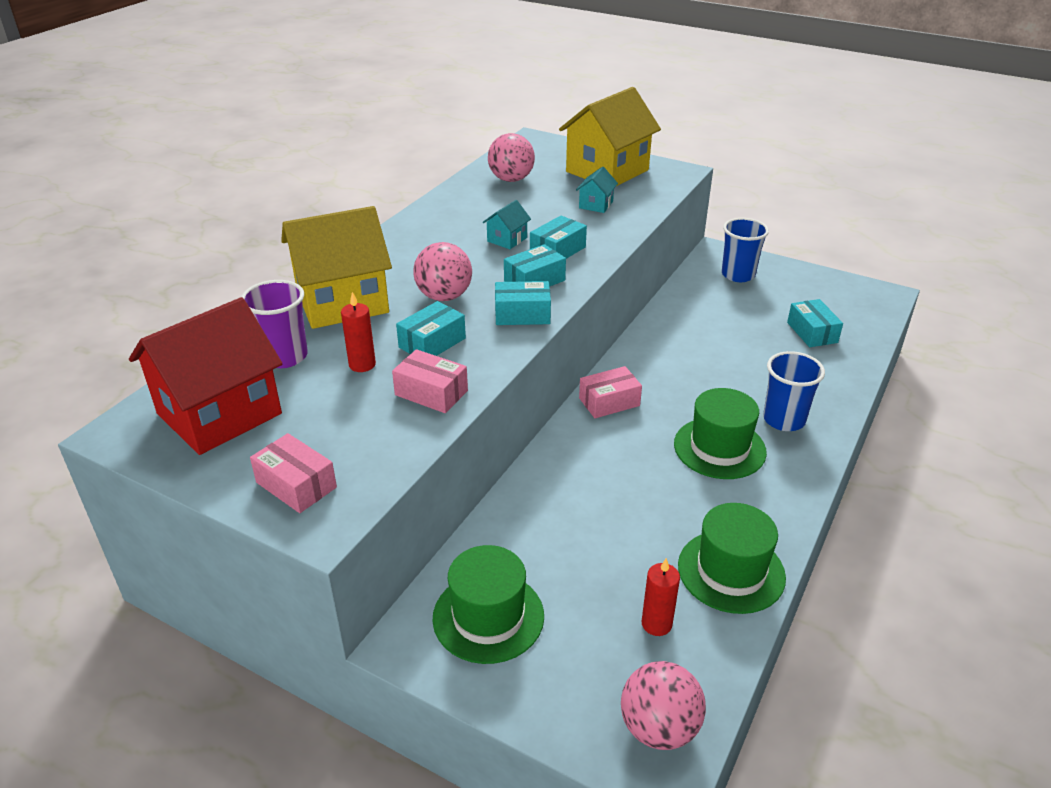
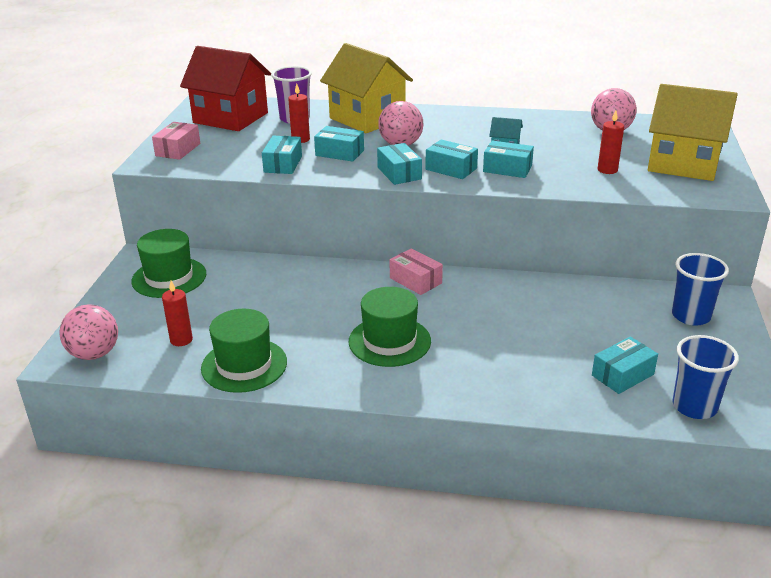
camera: 70 degrees right, 5 degrees down
pink box [392,349,468,413] -> turquoise box [262,136,302,174]
turquoise house [576,166,618,213] -> red candle [598,110,624,174]
blue cup [763,351,825,431] -> blue cup moved to [672,335,739,419]

